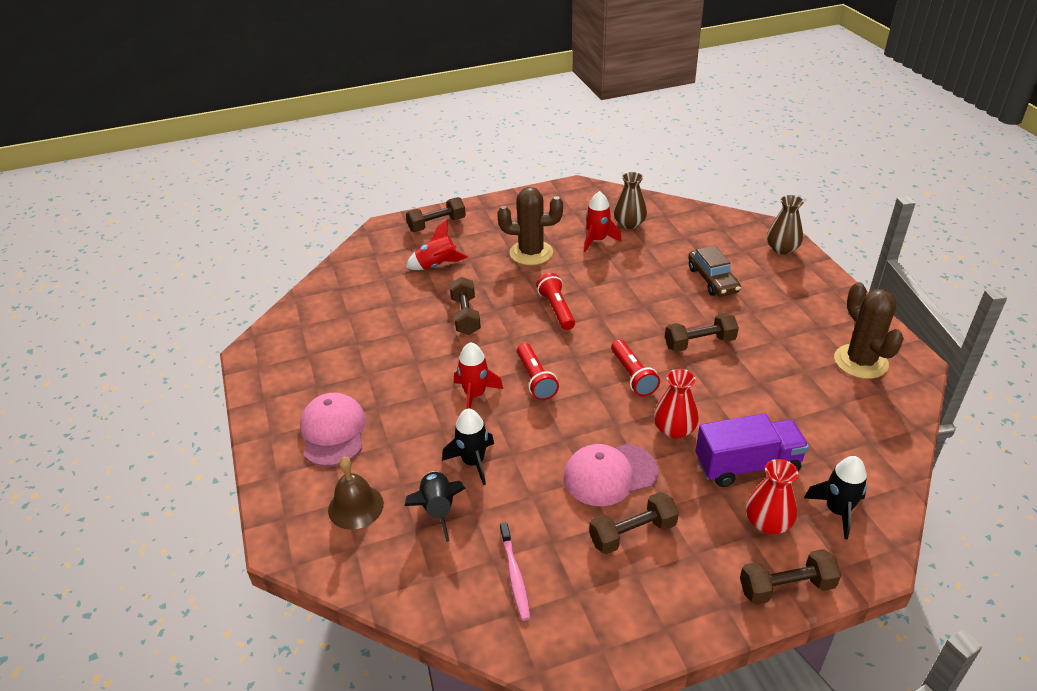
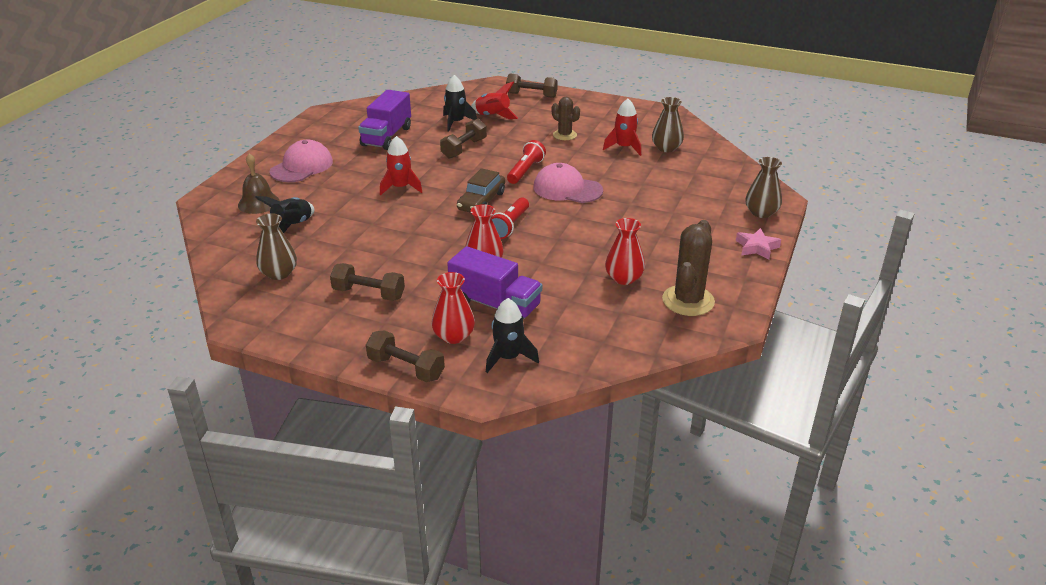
camera: 40 degrees right, 5 degrees down
black rocket [442,408,494,485] -> black rocket moved to [443,75,477,132]
brown cactus [497,187,563,265] -> brown cactus [552,97,580,140], size x0.62
pink toothbrush [500,522,530,621] -> brown vase [256,213,297,280]
red flashlight [517,343,559,400] -> none
pink cap [564,444,658,506] -> pink cap moved to [533,163,603,203]
brown dumbbell [665,313,739,352] -> none
brown car [688,245,741,297] -> brown car moved to [457,168,505,213]
none -> purple truck [358,90,411,150]
none -> red vase [605,218,645,285]
none -> pink star [736,228,781,260]

